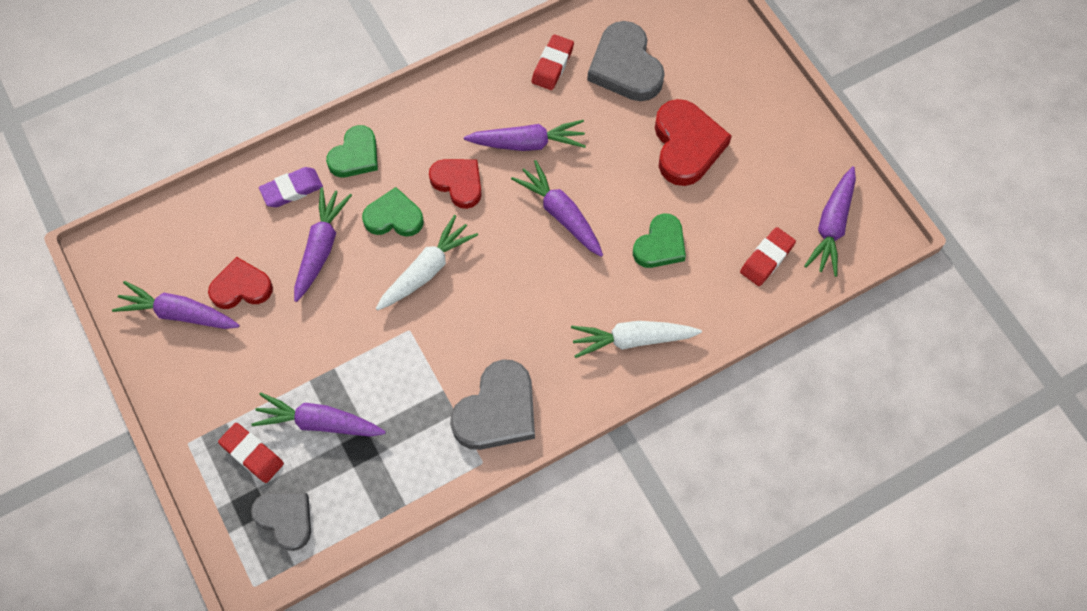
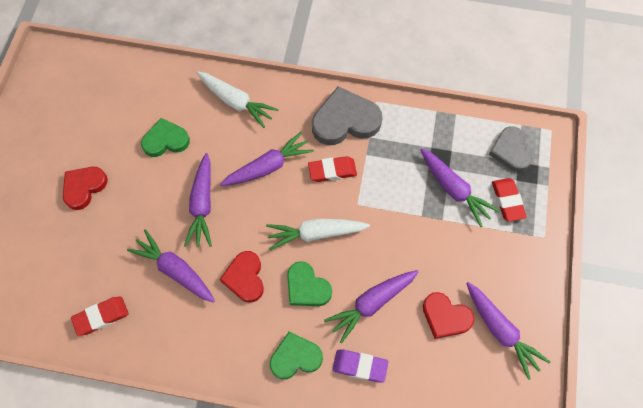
camera: 140 degrees left, 0 degrees up
grey heart [587,21,665,101] -> none
red heart [655,99,732,186] -> red heart [63,167,108,210], size x0.65
red eraser [740,227,796,286] -> red eraser moved to [308,156,357,182]
purple carrot [804,166,856,277] -> purple carrot moved to [220,132,314,186]

